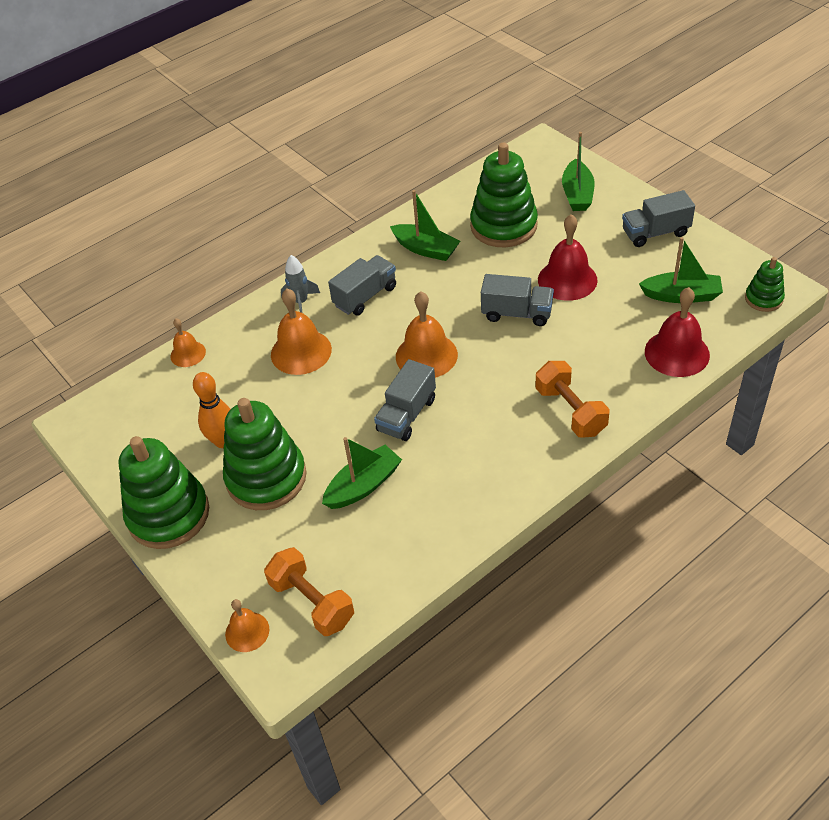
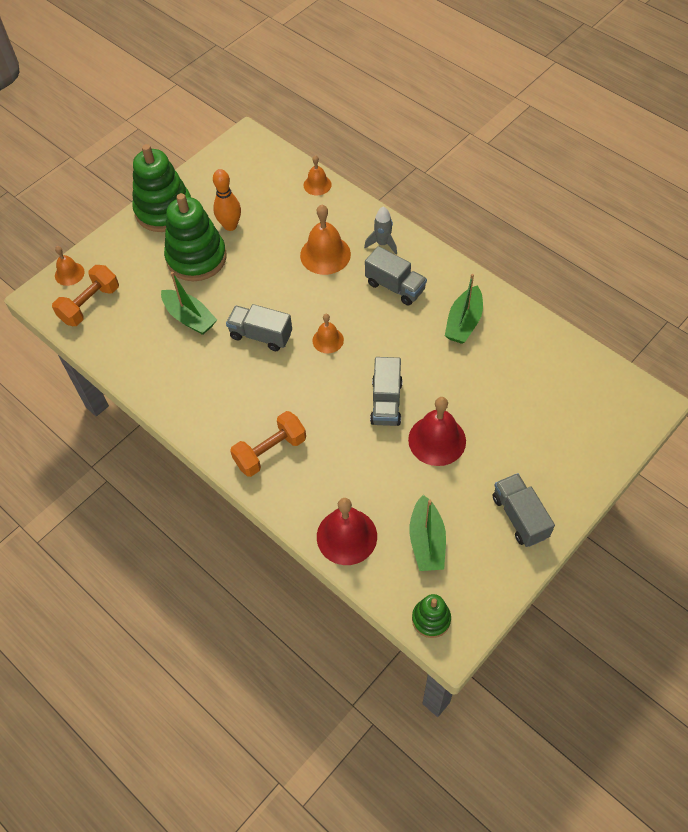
camera: 80 degrees right, 10 degrees up
orange bell [396,291,458,378] -> orange bell [312,314,344,353], size x0.58
green stacking toy [470,143,538,247] -> none
green boat [562,132,595,211] -> none

